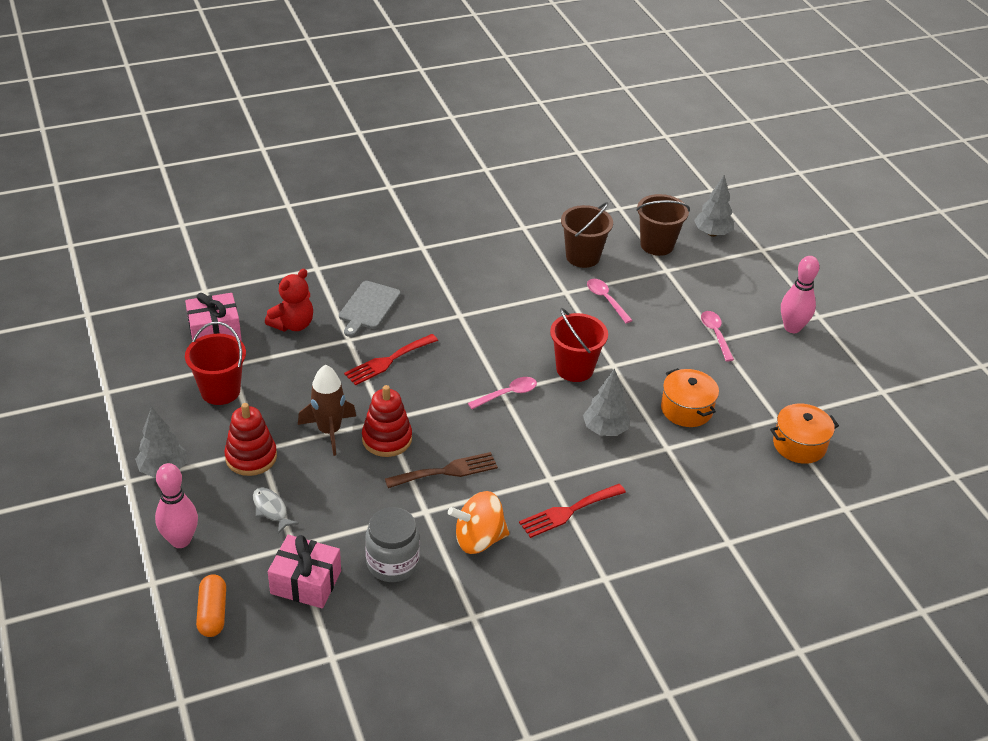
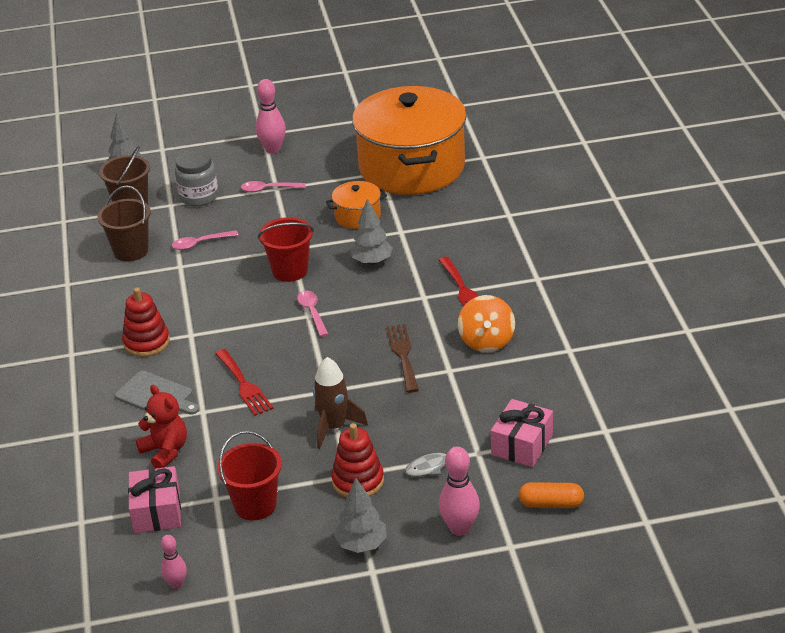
camera: 75 degrees left, 5 degrees down
red stacking toy [362,385,412,457] -> red stacking toy moved to [122,287,170,357]
grey jar [365,507,420,582] -> grey jar moved to [175,150,218,206]
orange pot [770,404,839,464] -> orange pot [352,86,467,195], size x2.39
none -> pink bowling pin [161,535,187,589]

